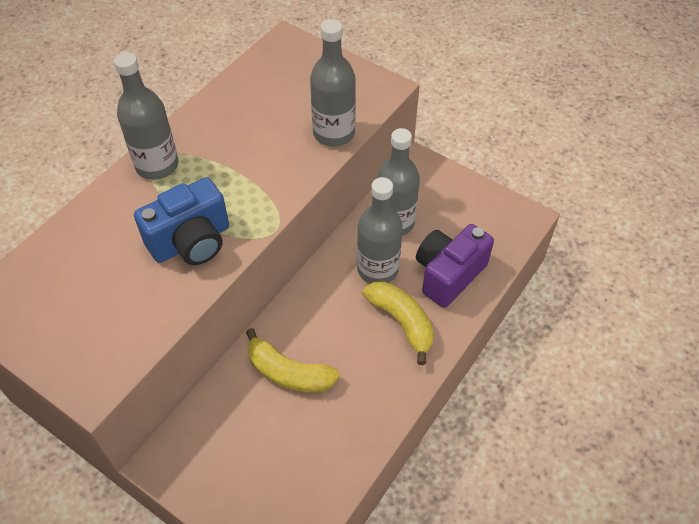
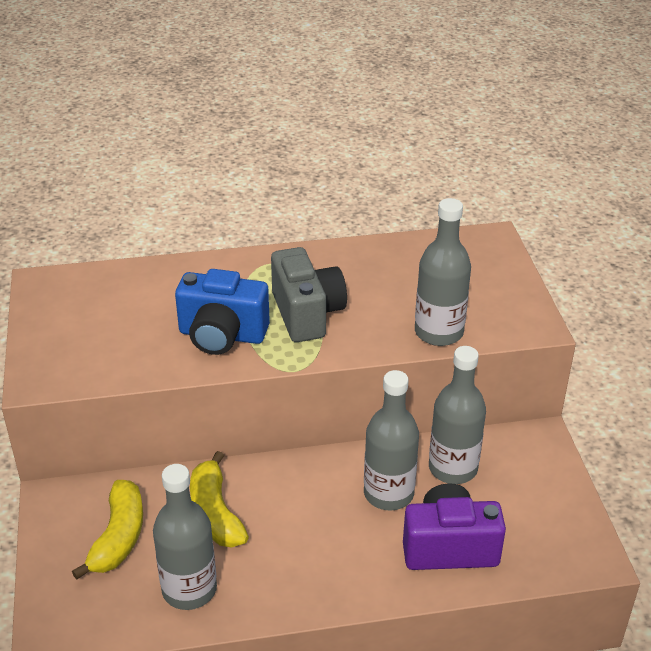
camera: 45 degrees right, 15 degrees down
grey bottle [114,52,179,180] -> grey bottle moved to [153,464,217,610]
yellow banana [363,281,434,365] -> yellow banana moved to [72,480,143,580]
none -> grey camera [271,247,347,342]

